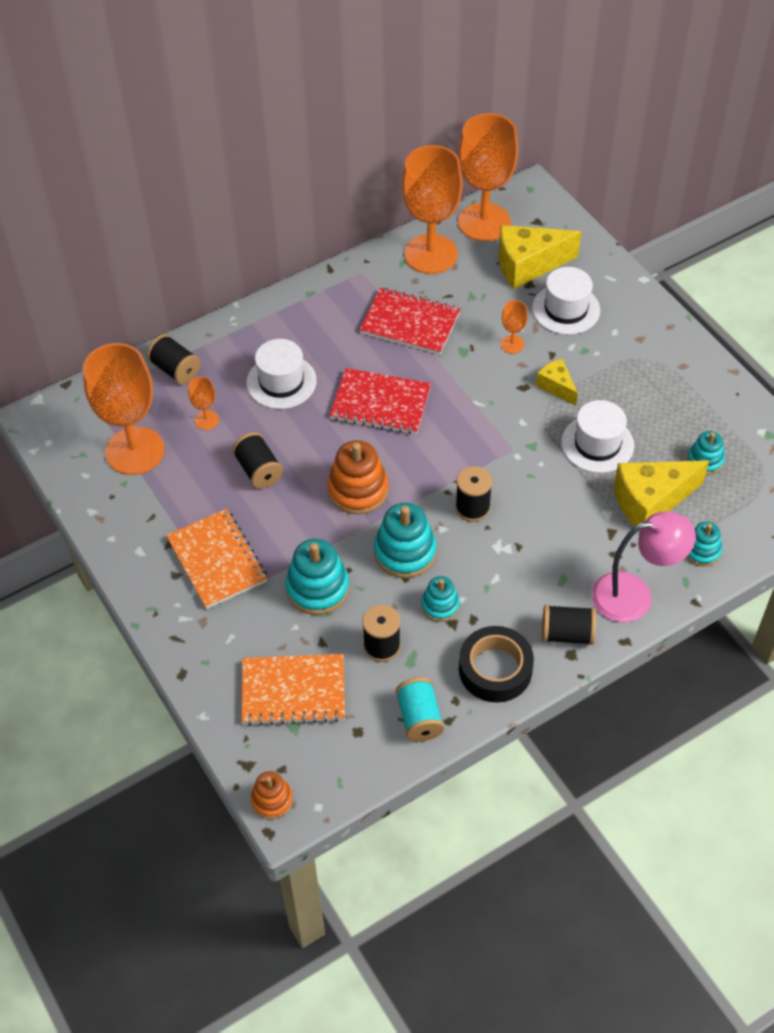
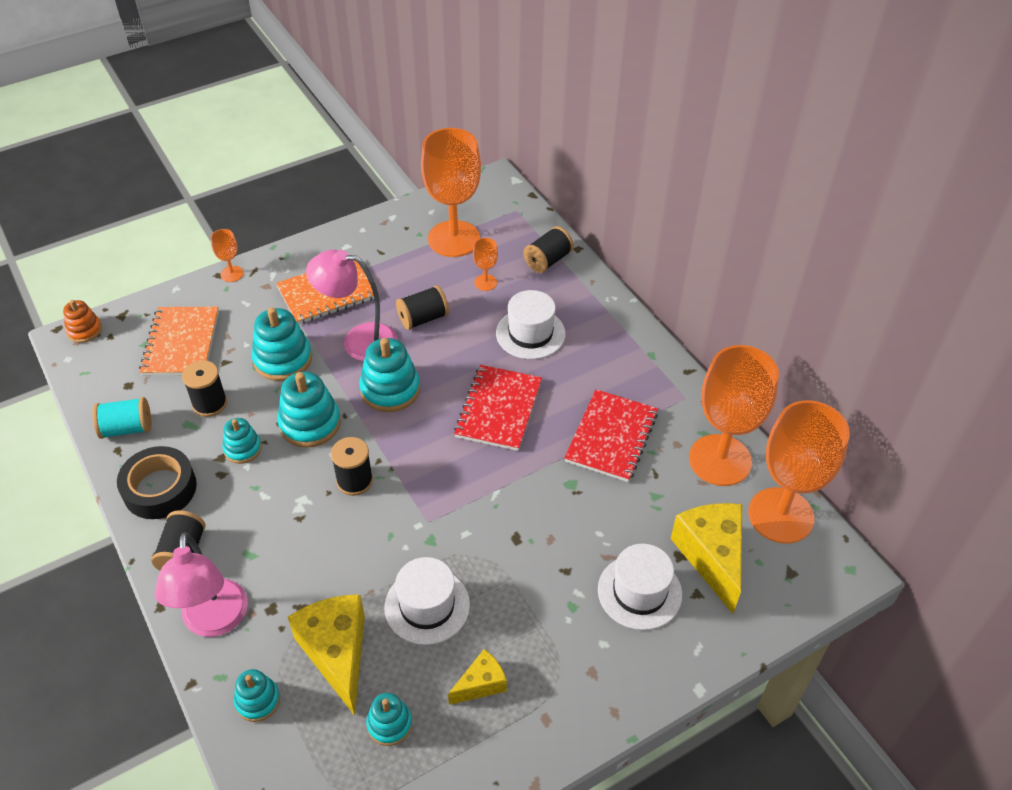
camera: 90 degrees right, 5 degrees down
orange stacking toy [327,440,389,514] -> turquoise stacking toy [359,338,420,412]
orange goblet [501,300,528,353] -> orange goblet moved to [211,229,243,282]
yellow cheese [536,359,578,406] -> yellow cheese moved to [448,649,507,705]
none -> pink lamp [306,250,398,362]

